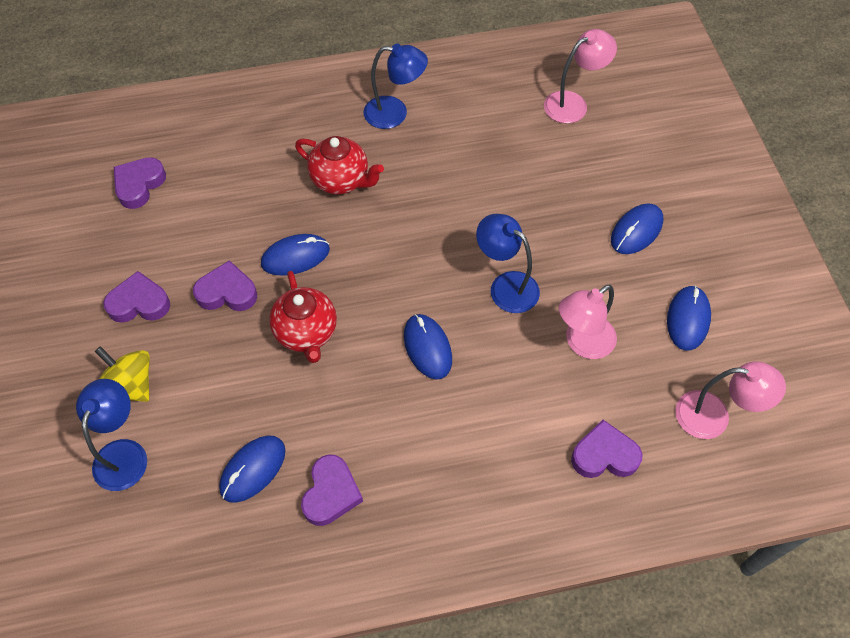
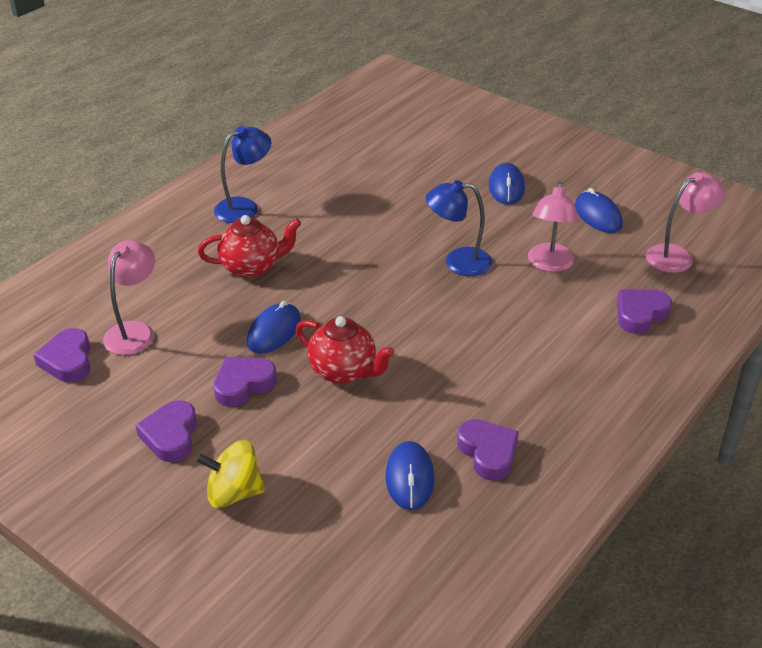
camera: 40 degrees left, 20 degrees down
blue lamp [76,379,147,491] -> none
purple heart [103,271,170,323] -> purple heart turned 45 degrees counterclockwise [136,400,197,462]
blue mouse [404,314,452,380] -> none
pink lamp [544,29,617,124] -> pink lamp moved to [103,240,155,355]

